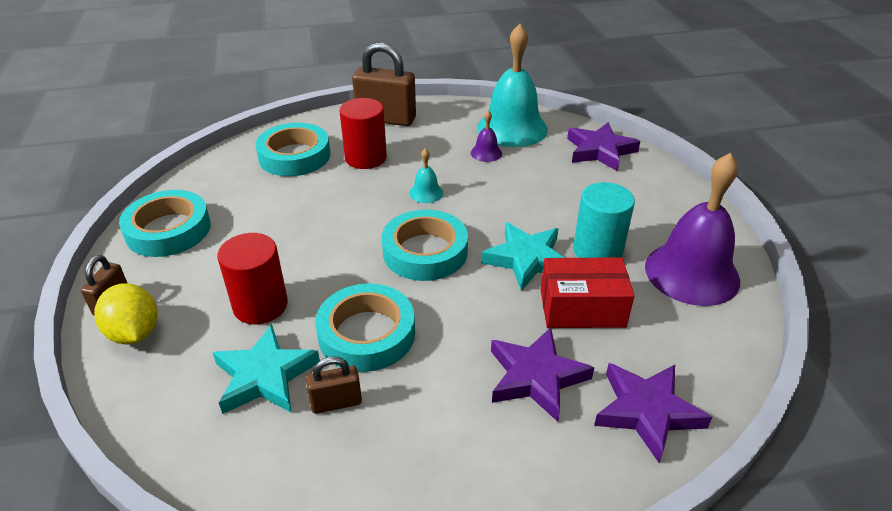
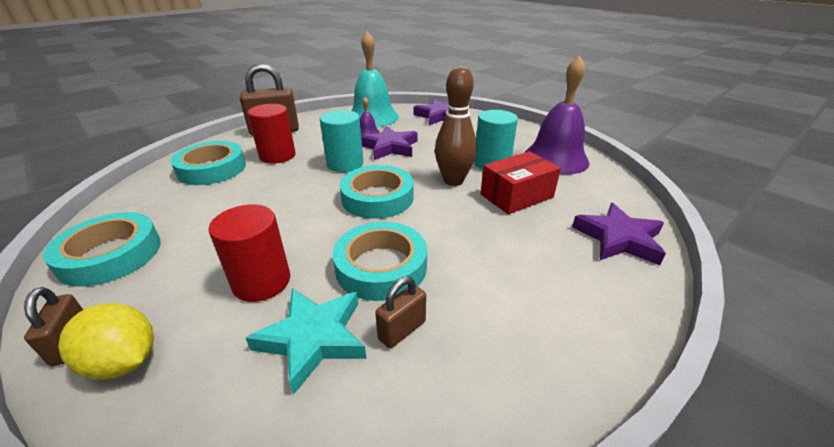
camera: 30 degrees left, 5 degrees down
turquoise bell [409,148,443,203] -> turquoise cylinder [320,110,363,172]
turquoise star [481,222,565,291] -> brown bowling pin [435,66,477,186]
purple star [491,328,594,422] -> purple star moved to [361,126,418,160]

